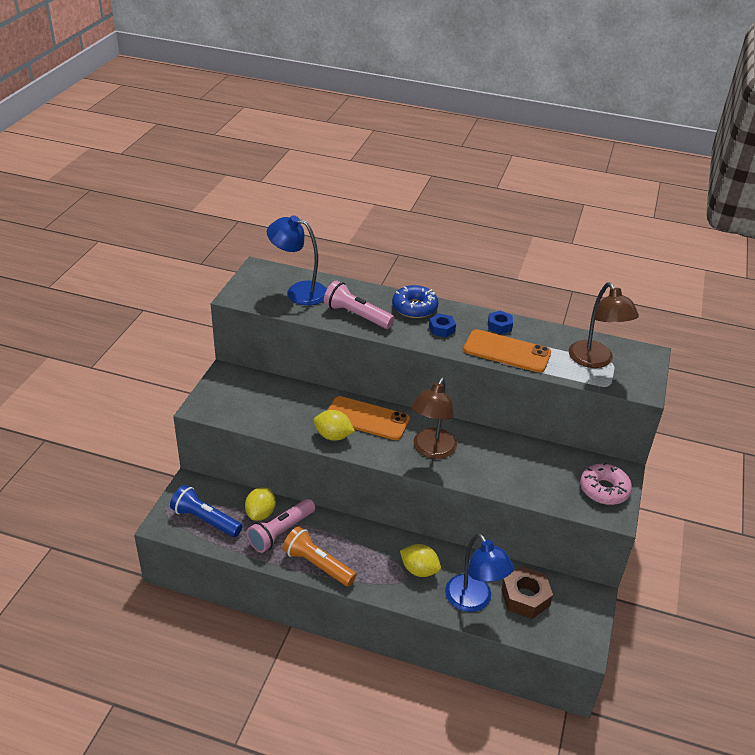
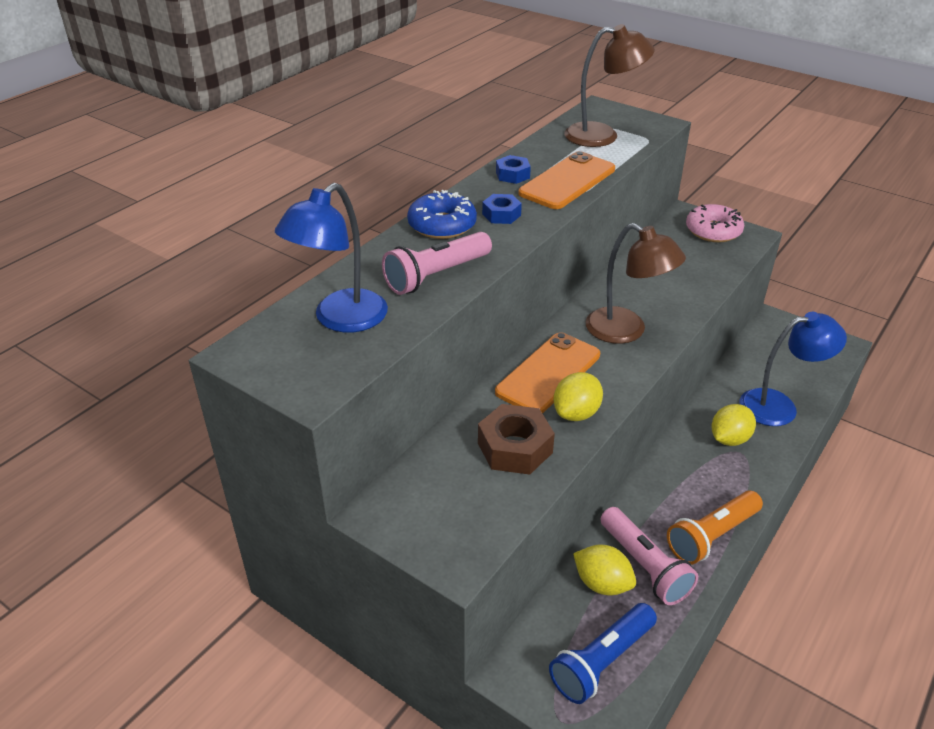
camera: 70 degrees left, 0 degrees up
brown nut [501,566,553,619] -> brown nut moved to [478,404,555,475]

